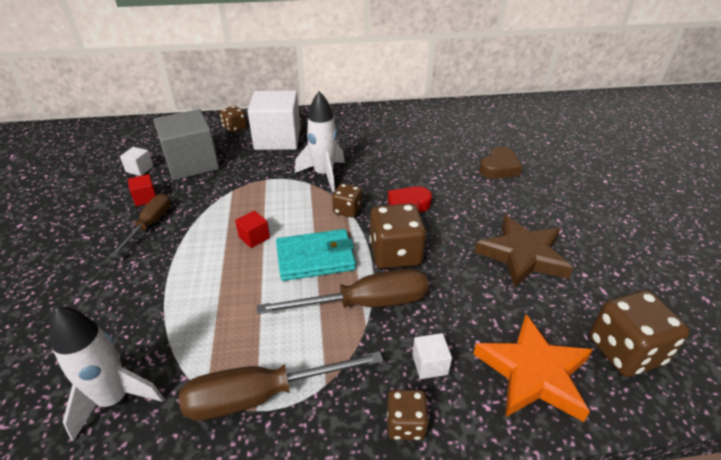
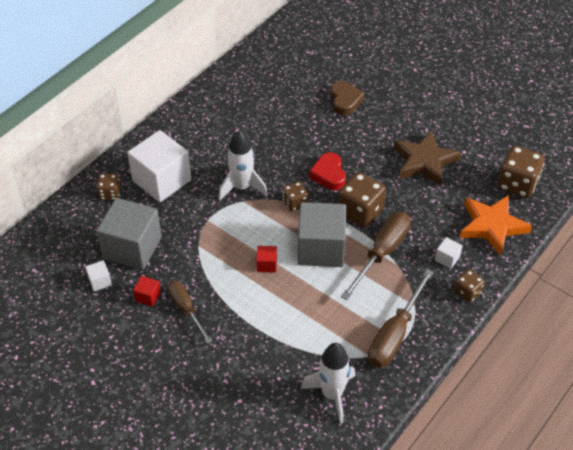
camera: 45 degrees left, 10 degrees up
turquoise wallet [276,229,356,281] -> grey cube [298,202,346,267]

